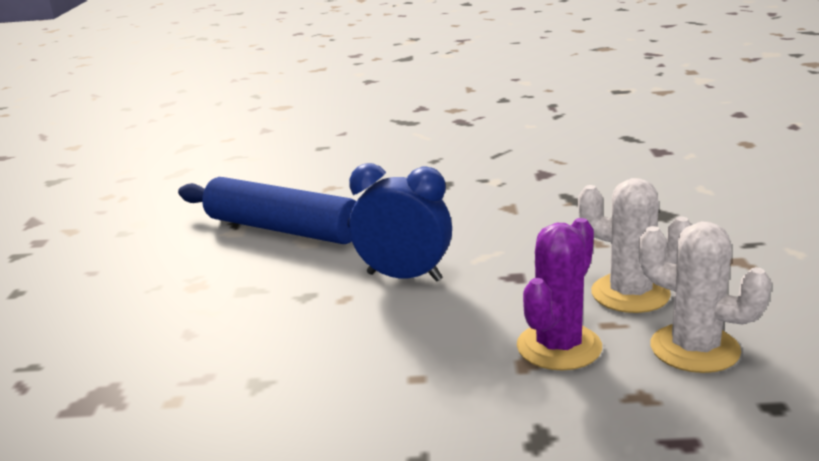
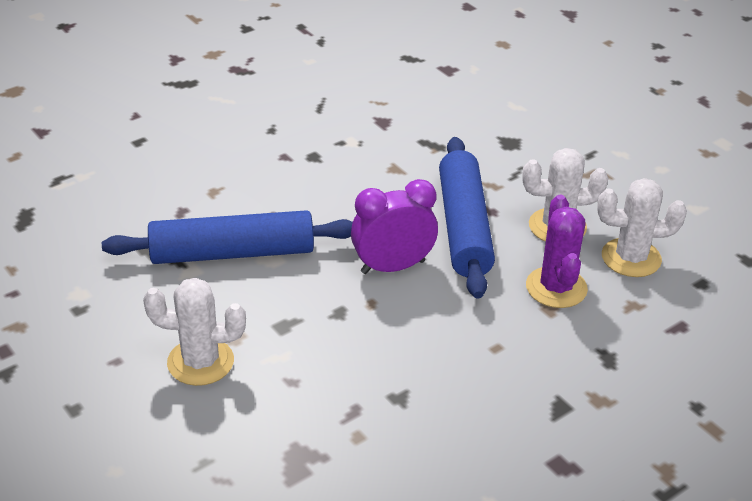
camera: 40 degrees left, 15 degrees up
blue clock [349,163,452,282] -> purple clock [351,179,438,274]
none -> white cactus [143,278,246,386]
none -> blue rolling pin [439,137,495,298]

